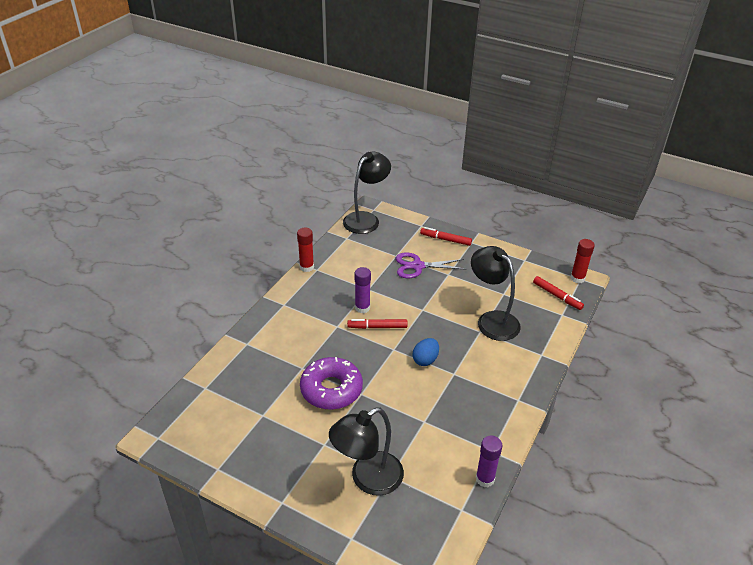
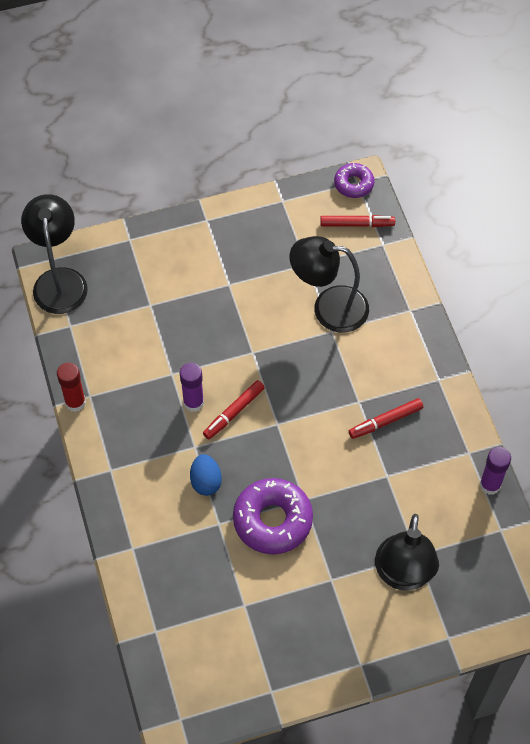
camera: 45 degrees left, 20 degrees up
purple scissors [396,253,467,278] -> none
blue egg [413,338,439,366] -> blue egg moved to [190,454,222,496]
red marker [420,227,472,246] -> red marker moved to [349,398,423,439]
red glue stick [571,239,595,284] -> purple donut [334,163,374,198]

